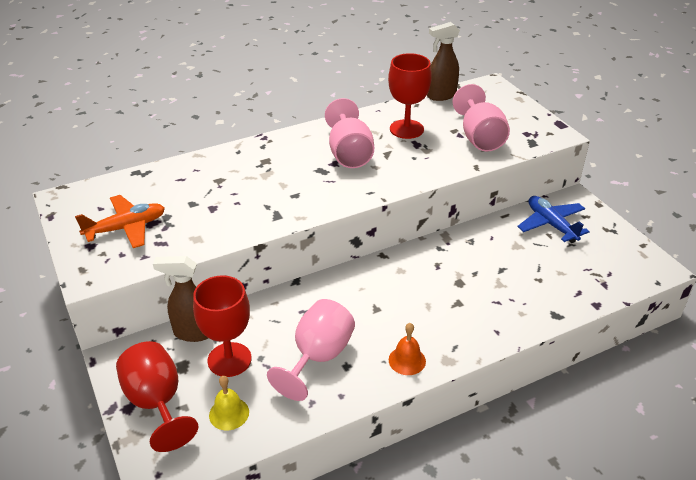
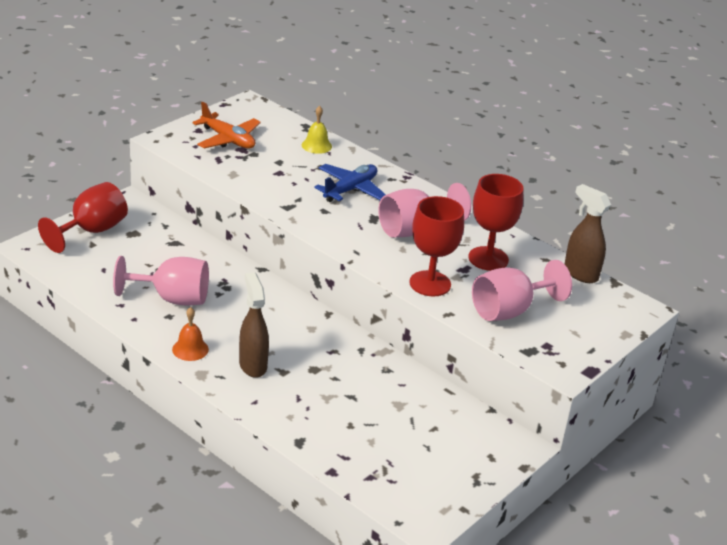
camera: 65 degrees right, 5 degrees down
brown spray bottle [153,256,208,342] -> brown spray bottle moved to [239,272,269,378]
red goblet [193,275,252,377] -> red goblet moved to [409,196,464,296]
yellow bell [209,376,249,430] -> yellow bell moved to [302,106,332,154]
blue plane [517,196,590,243] -> blue plane moved to [314,164,386,202]

